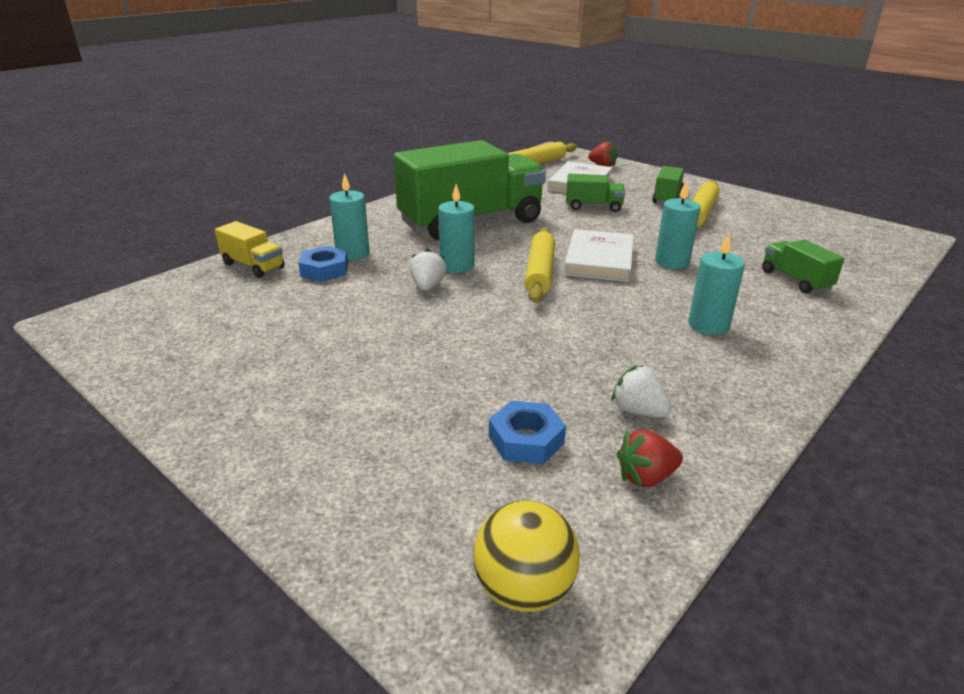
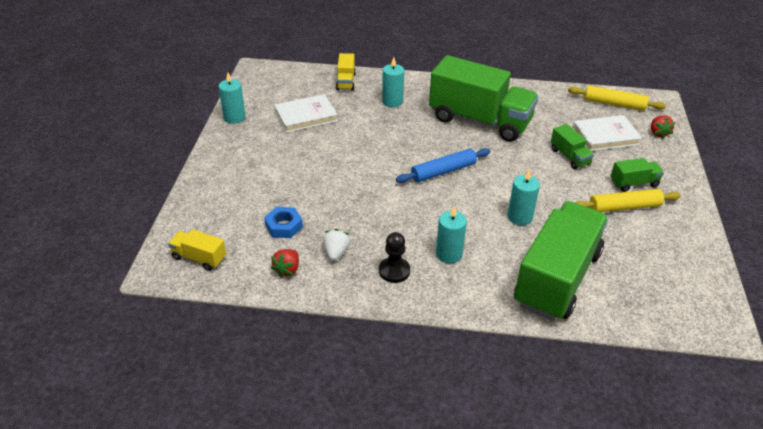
camera: 55 degrees right, 10 degrees up
blue nut [298,246,348,282] -> none
white strawberry [409,248,446,291] -> none
turquoise candle [438,184,475,273] -> turquoise candle moved to [219,72,246,124]
yellow ball [473,501,580,612] -> yellow truck [168,230,226,271]
yellow rolling pin [524,228,555,303] -> blue rolling pin [396,148,490,183]
white book [564,229,634,282] -> white book moved to [274,94,338,133]
red strawberry [616,429,683,487] -> red strawberry turned 105 degrees counterclockwise [271,249,299,278]
green truck [762,239,845,293] -> green truck [514,201,608,321], size x2.32
none -> black pawn [379,232,410,283]

